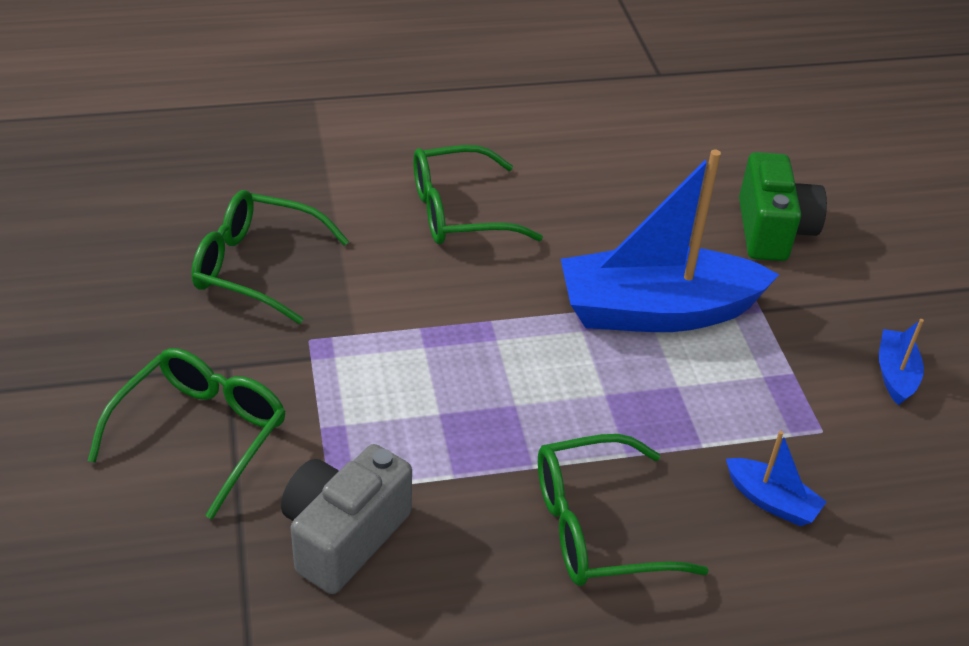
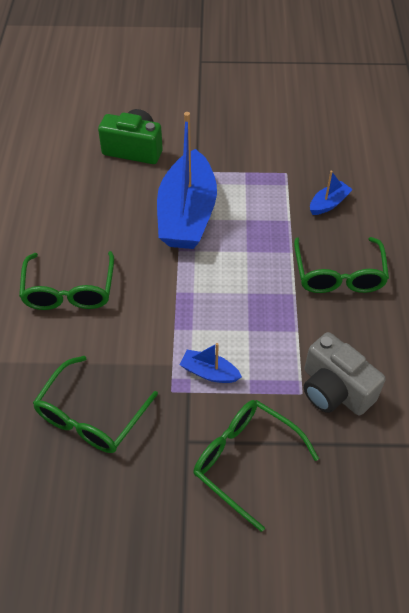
camera: 75 degrees left, 10 degrees up
blue boat [879,319,924,405] -> blue boat moved to [180,343,242,383]

